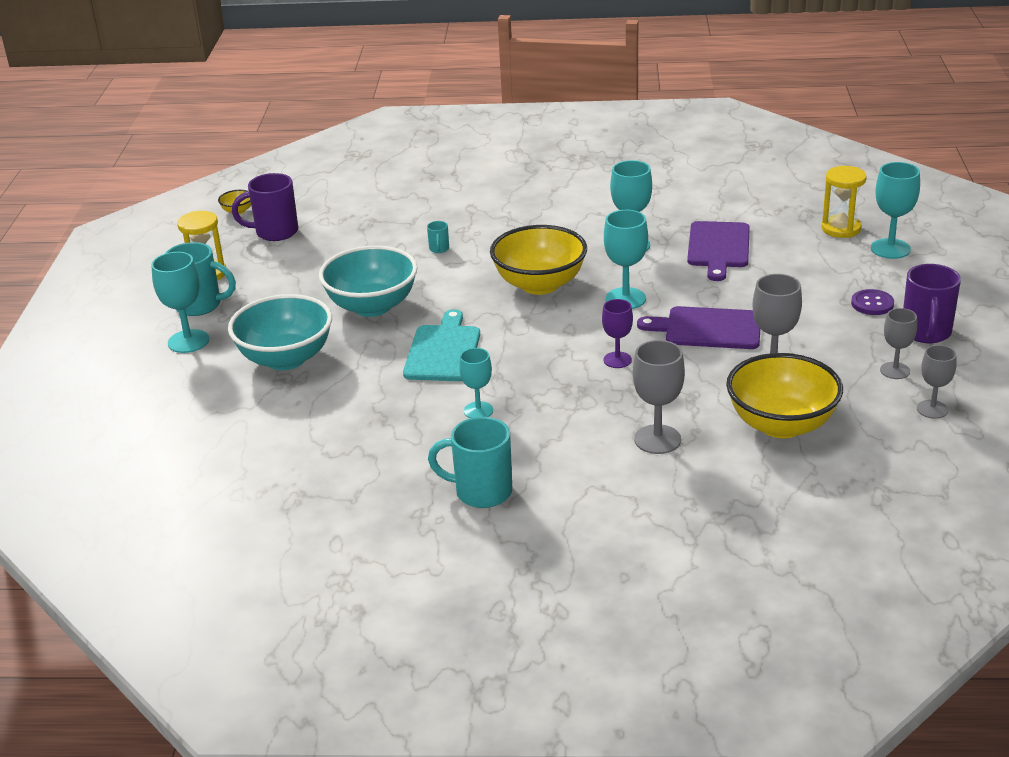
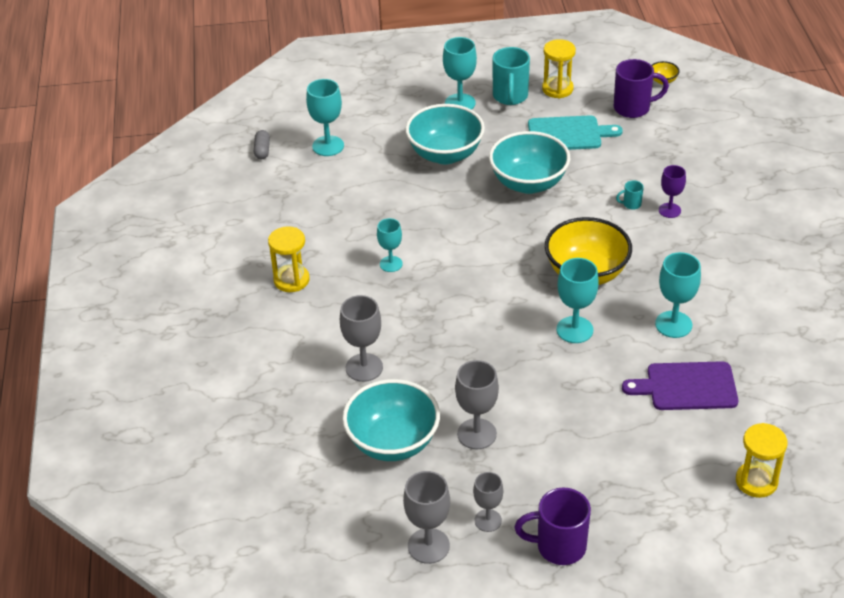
camera: 80 degrees right, 10 degrees up
purple mug [232,173,298,241] -> purple mug turned 105 degrees clockwise [614,59,669,118]
turquoise cutting board [403,309,480,381] -> turquoise cutting board moved to [528,115,623,150]
turquoise mug [428,417,512,508] -> yellow hourglass [268,226,310,292]
purple goblet [602,299,633,368] -> purple goblet moved to [659,165,686,218]
purple cutting board [637,306,760,349] -> none
yellow bowl [726,353,843,438] -> turquoise bowl [342,379,440,461]
purple button [851,289,894,315] -> none
turquoise goblet [871,162,920,259] -> turquoise goblet moved to [306,79,344,156]
grey goblet [917,345,957,419] -> grey goblet [403,471,450,564], size x1.52
none -> grey capsule [254,130,270,159]

